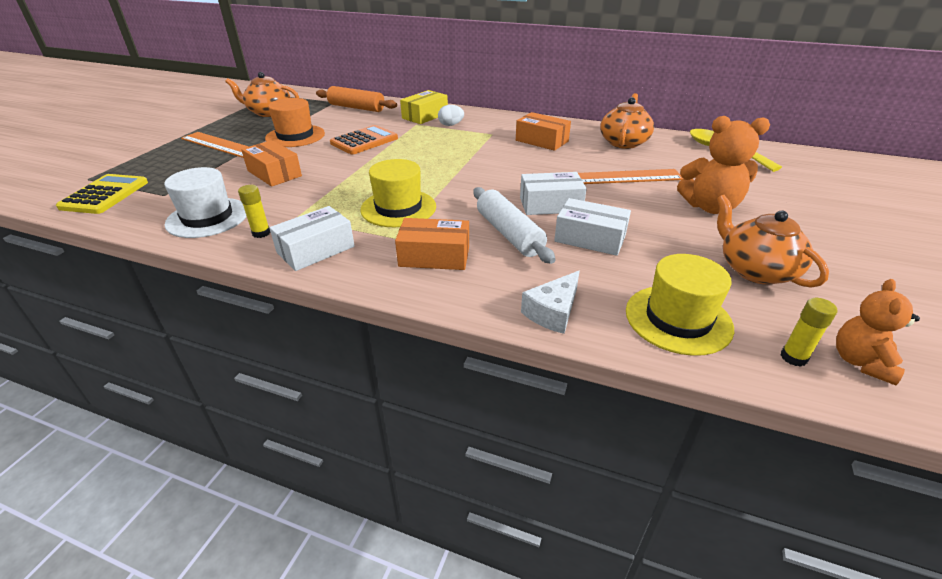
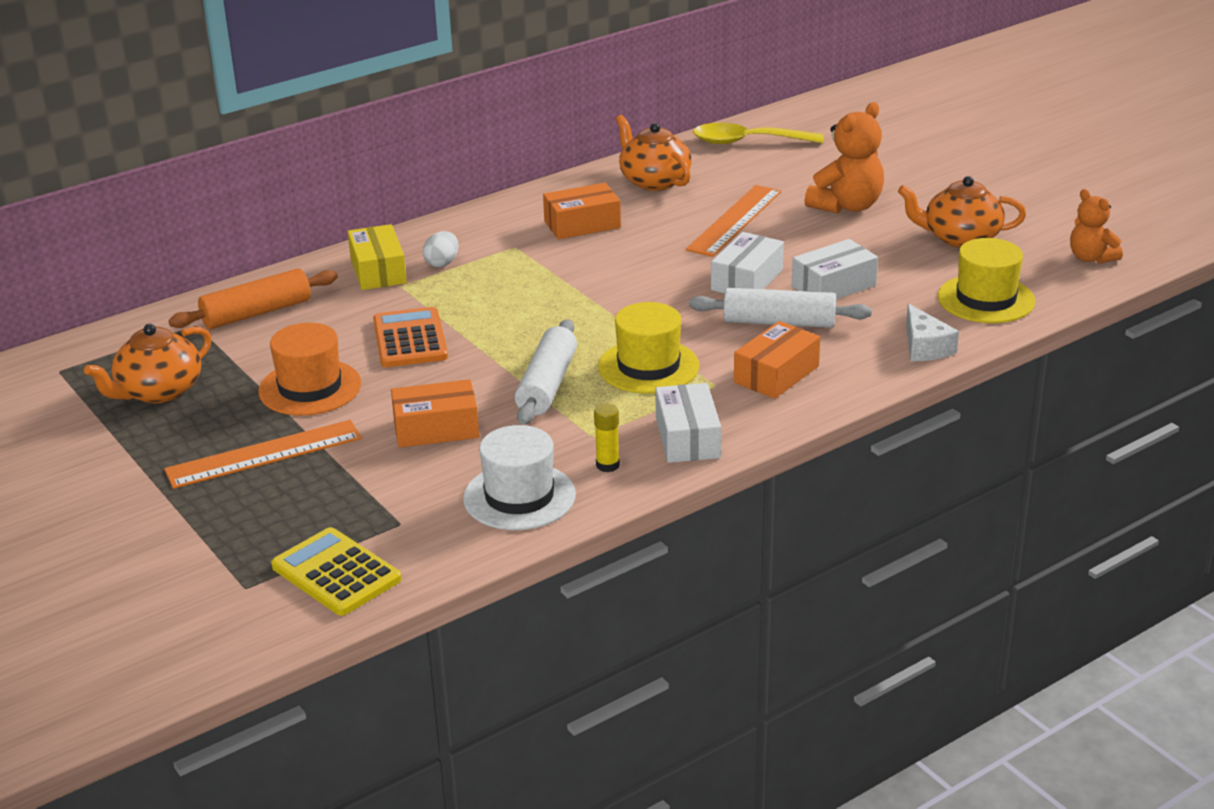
camera: 55 degrees left, 5 degrees down
yellow glue stick [781,298,837,367] -> none
none -> white rolling pin [515,319,577,425]

